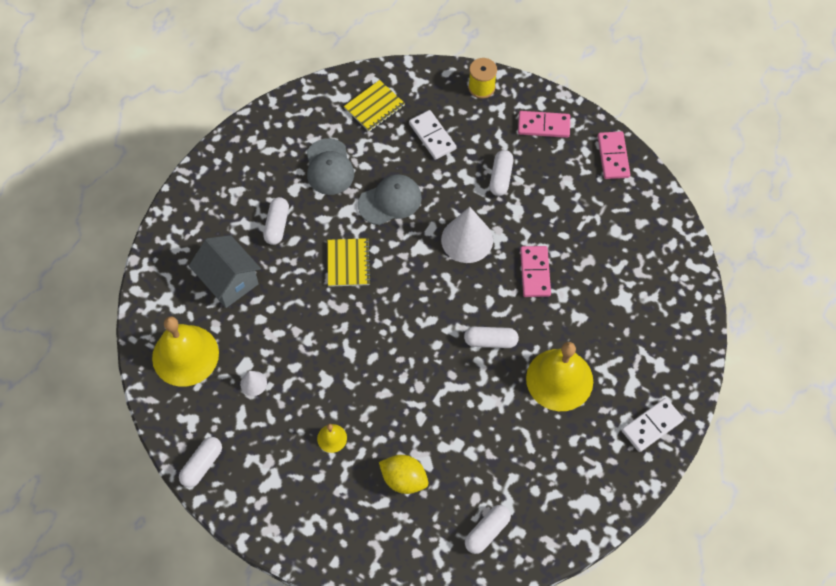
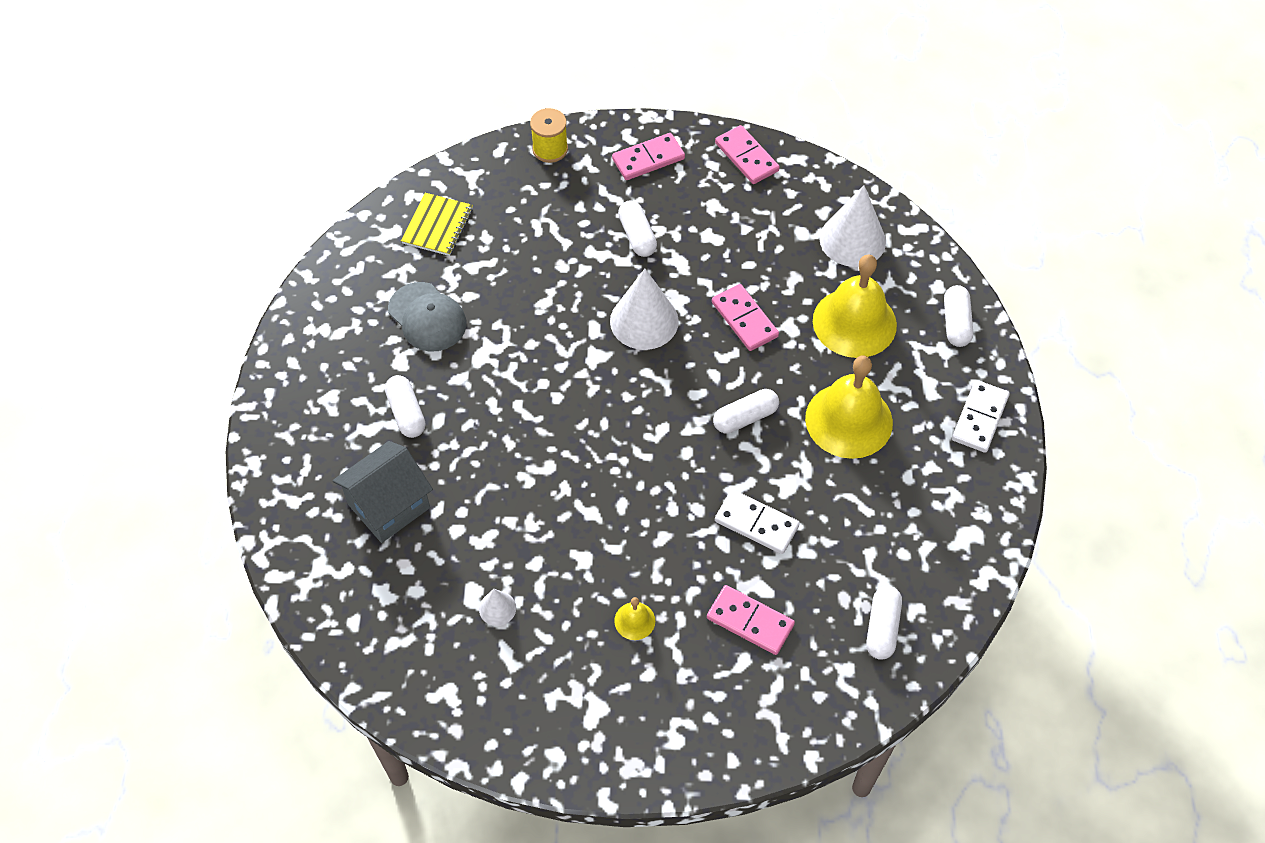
camera: 30 degrees left, 5 degrees down
yellow bell [152,316,219,387] -> yellow bell moved to [813,254,897,358]
white capsule [179,437,222,488] -> white capsule moved to [944,285,973,347]
grey house [189,235,261,308] -> grey house turned 60 degrees counterclockwise [333,441,433,543]
yellow notebook [327,238,371,287] -> none
grey cap [358,174,422,225] -> none
yellow lemon [379,455,428,494] -> pink domino [707,585,795,655]
white domino [409,110,456,160] -> white domino moved to [715,489,800,554]
none -> white cone [819,185,886,267]

